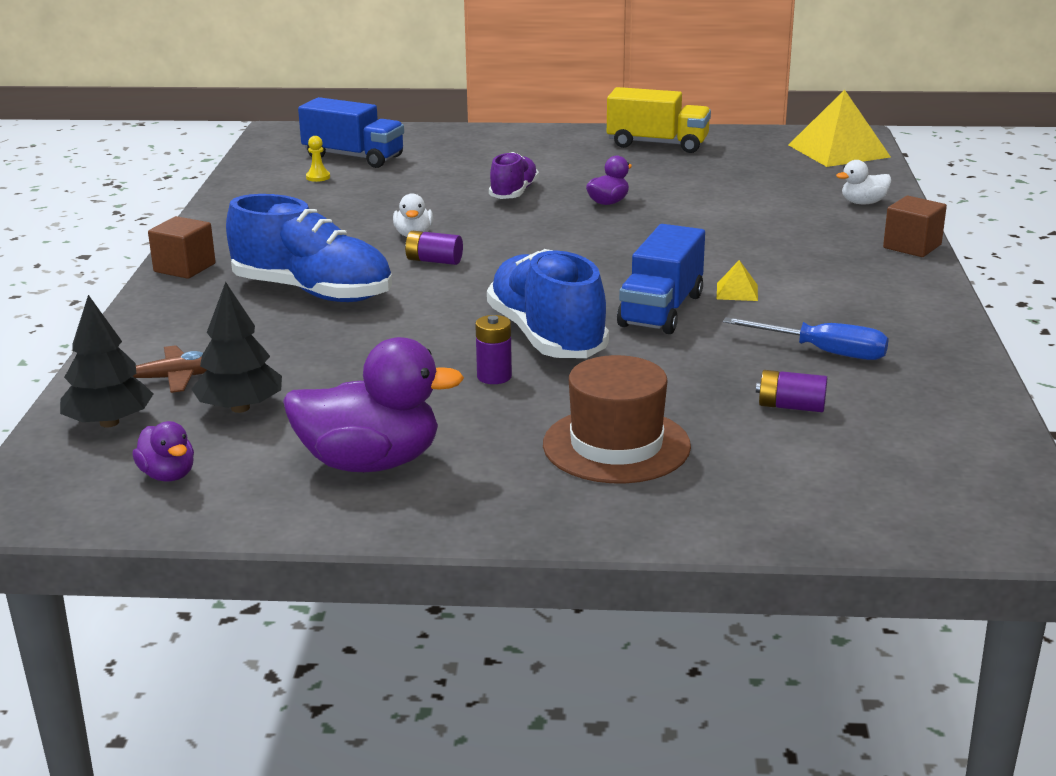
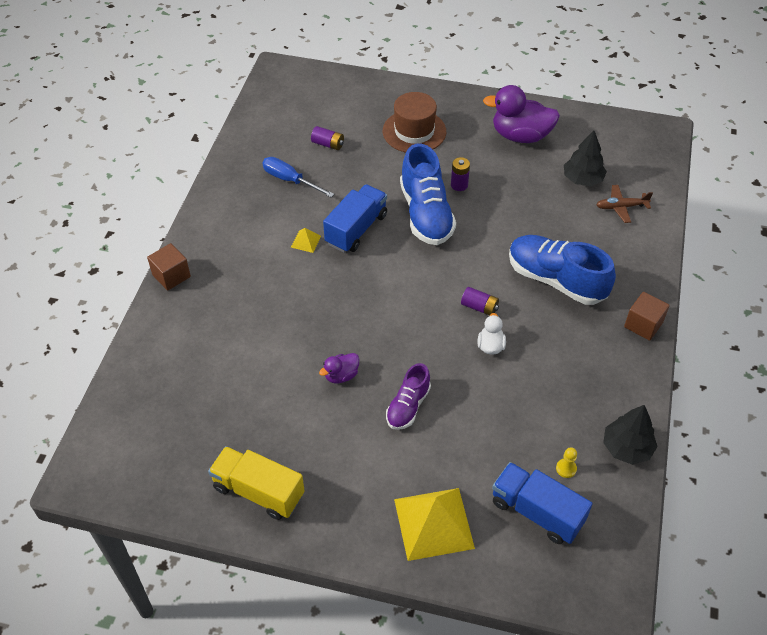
camera: 170 degrees left, 25 degrees up
black tree [60,295,153,427] -> black tree moved to [603,405,658,465]
purple duck [132,421,194,482] -> none
yellow pyramid [789,90,891,167] -> yellow pyramid moved to [394,488,475,561]
white duck [836,160,891,204] -> none

